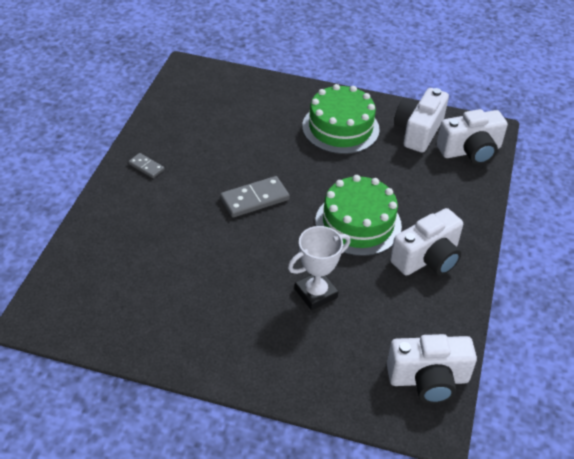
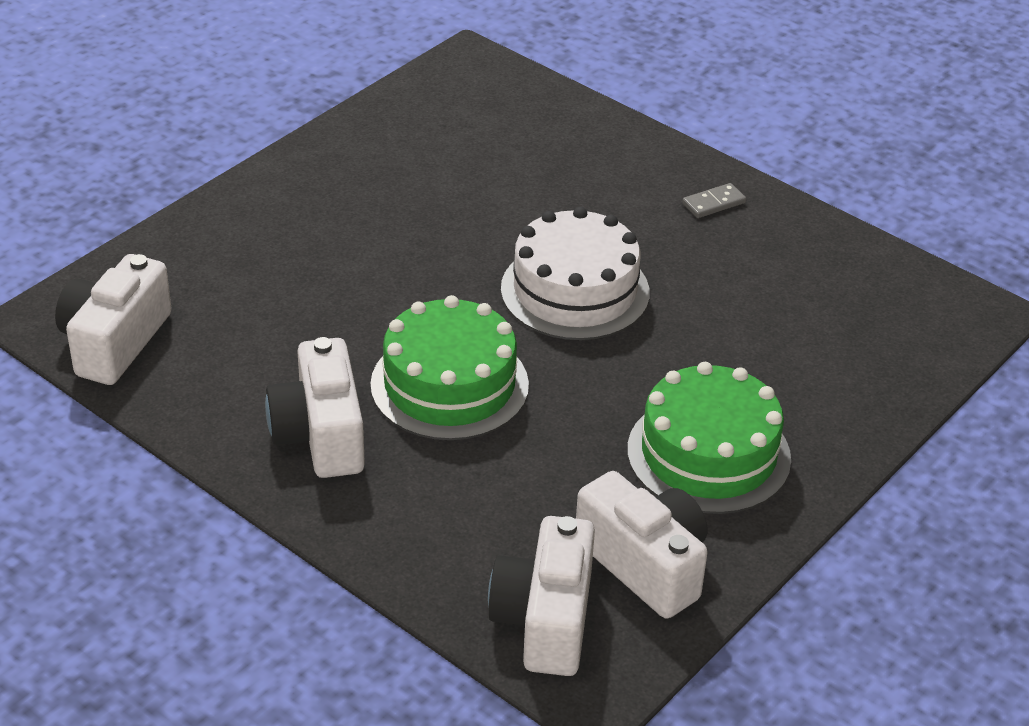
camera: 115 degrees right, 5 degrees down
grey domino [220,176,290,218] -> white cake [501,207,650,340]
white trophy [288,226,351,310] -> none

